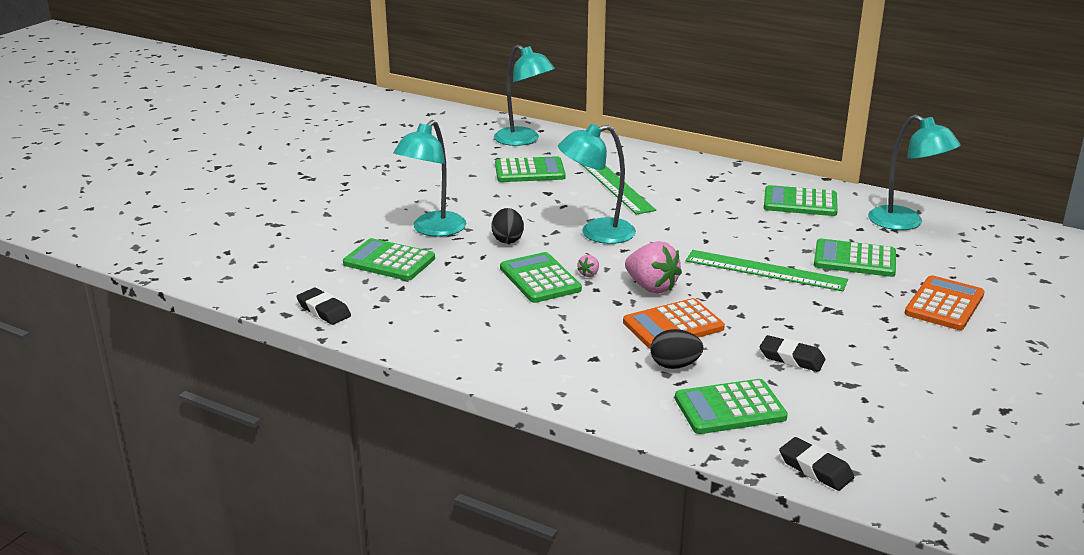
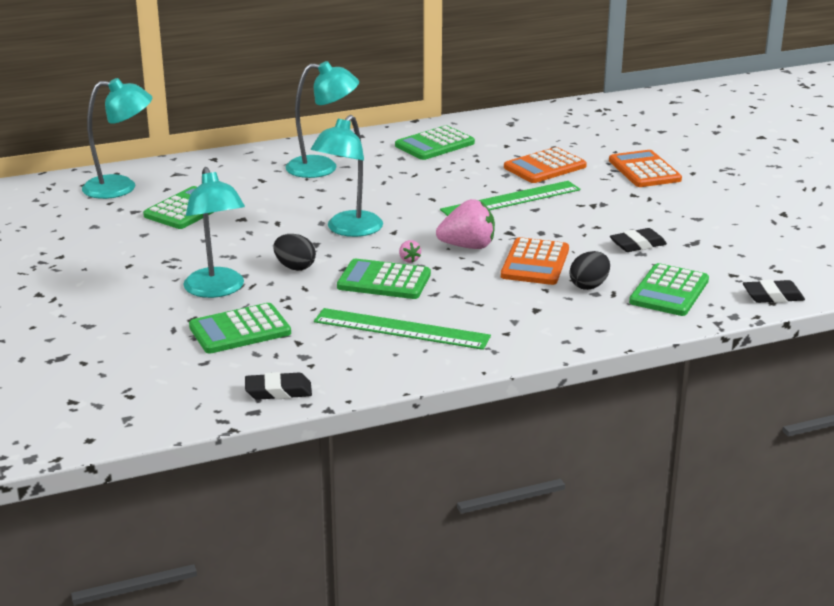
camera: 50 degrees left, 0 degrees up
green ruler [581,164,656,215] -> green ruler moved to [314,308,491,350]
green calculator [814,239,896,277] -> orange calculator [504,147,587,183]
turquoise lamp [868,114,961,230] -> turquoise lamp moved to [286,61,359,178]

